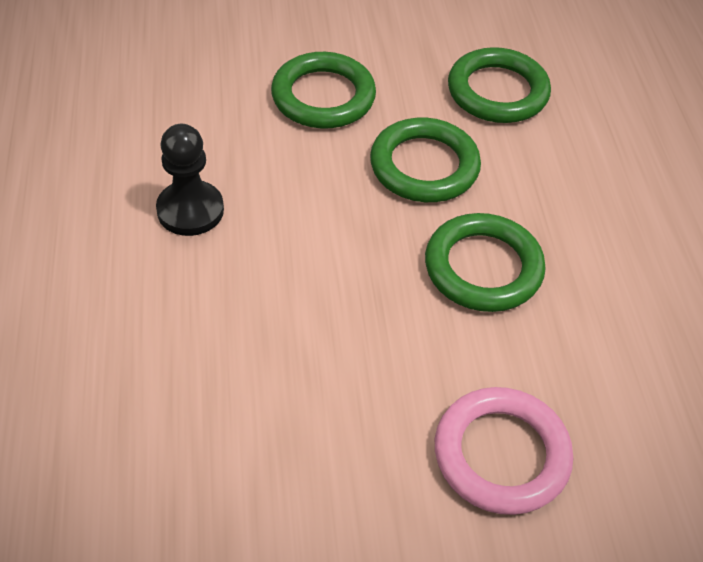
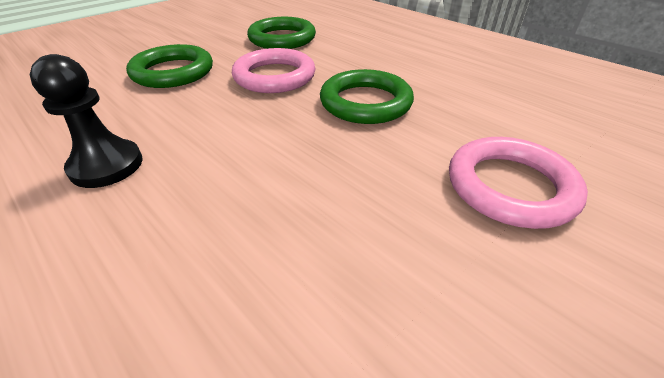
camera: 35 degrees left, 10 degrees down
green ring [370,118,481,202] -> pink ring [232,48,315,93]

